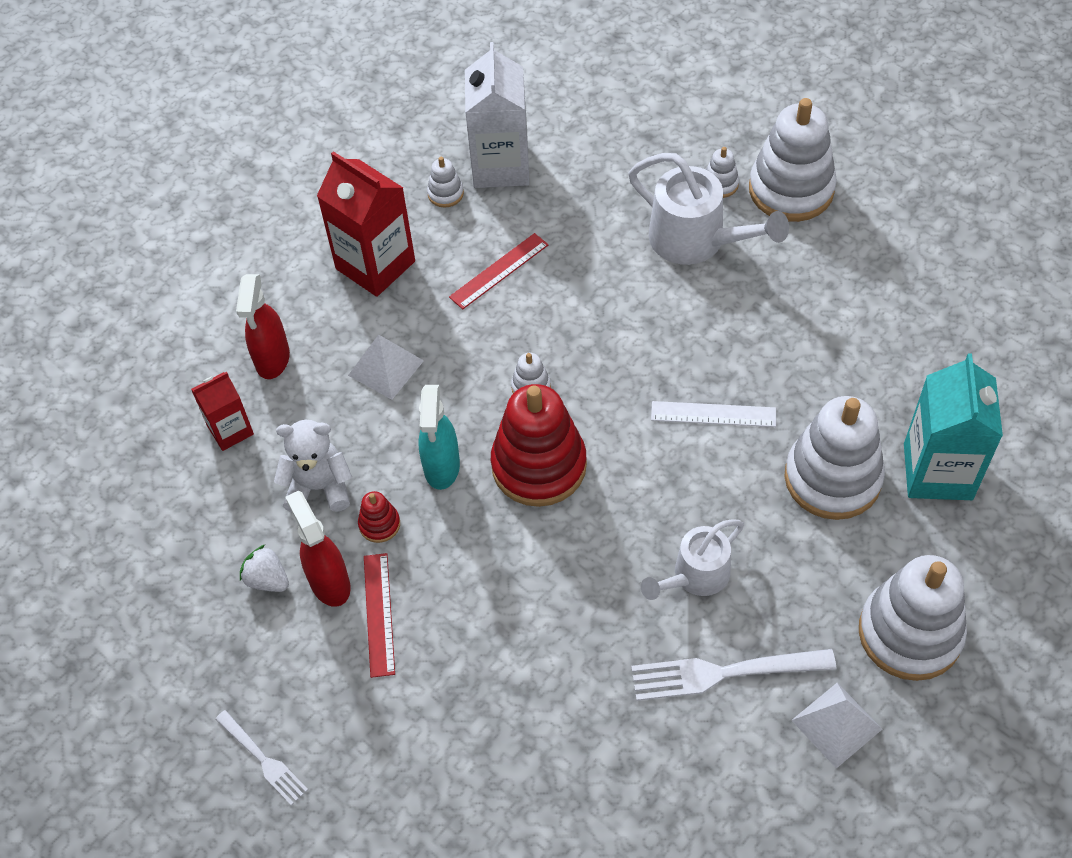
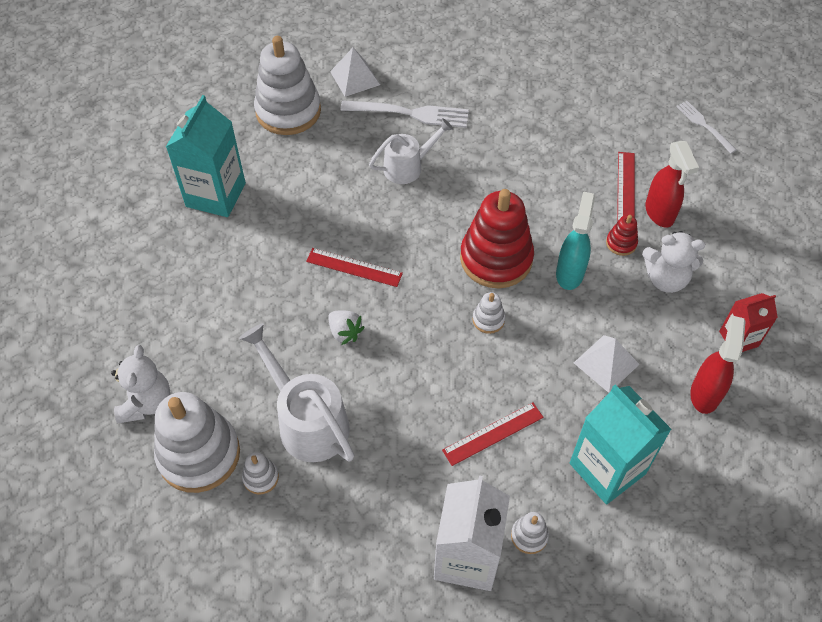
camera: 170 degrees left, 0 degrees up
white strawberry [240,545,289,592] -> white strawberry moved to [328,310,365,345]
red carton [317,151,415,297] -> turquoise carton [570,385,672,505]
white ruler [651,401,776,427] -> red ruler [306,248,403,287]
white stacking toy [784,396,885,520] -> none
none -> white teddy bear [111,345,170,423]

